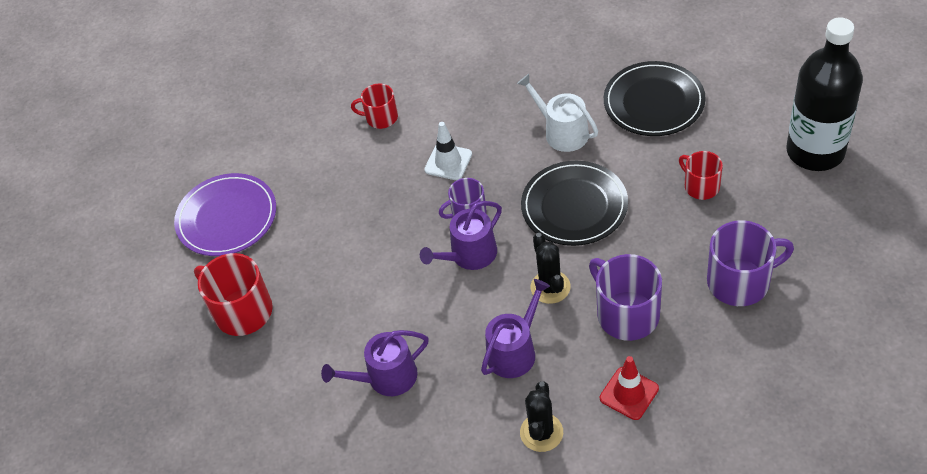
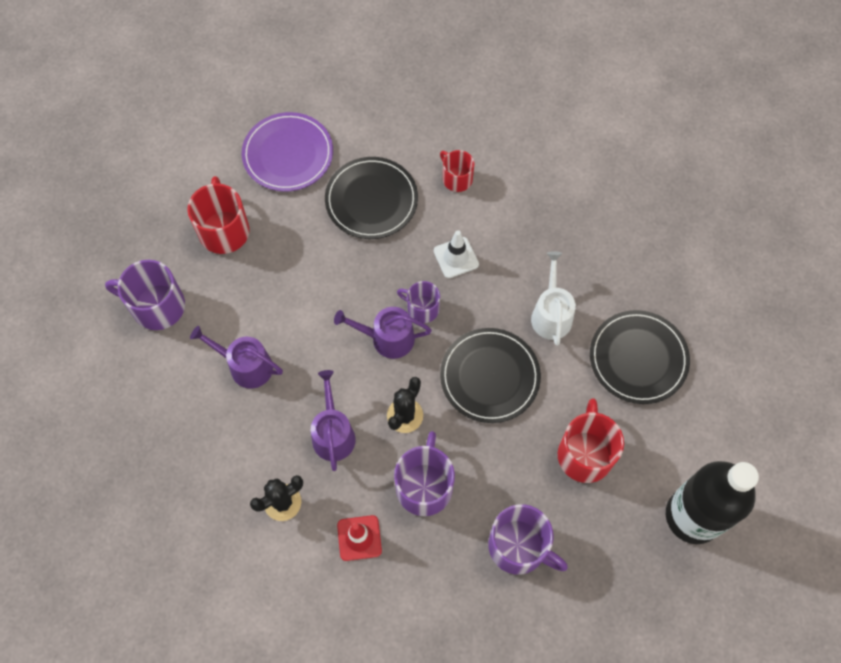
camera: 40 degrees right, 15 degrees up
purple watering can [481,279,550,378] -> purple watering can turned 90 degrees counterclockwise [311,370,356,471]
red mug [679,151,723,200] -> red mug [558,398,624,483], size x1.66
none -> purple mug [105,260,185,330]
none -> black plate [325,157,418,239]

